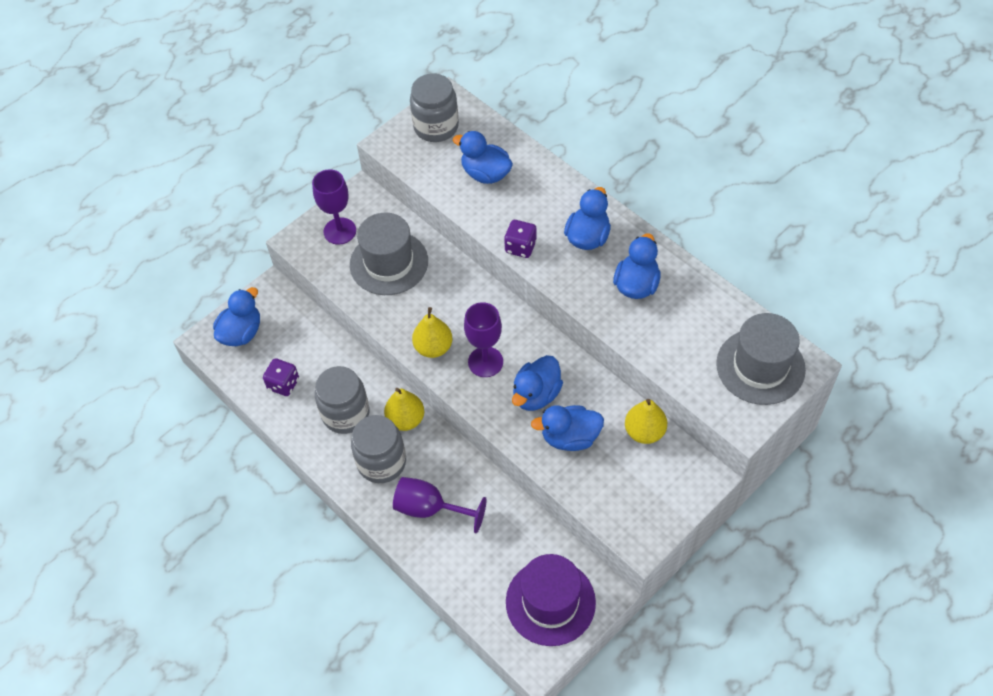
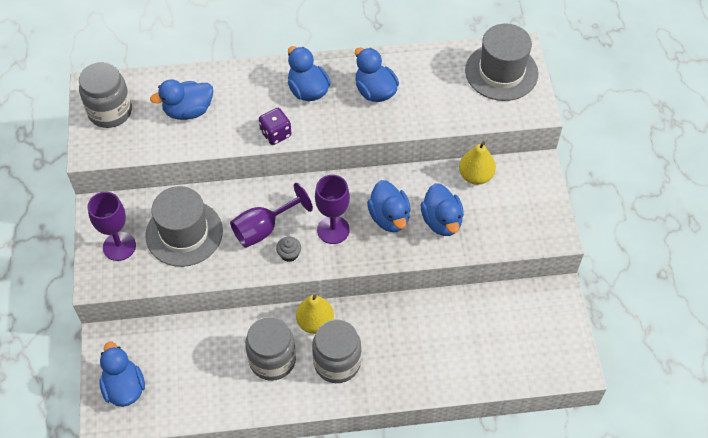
camera: 55 degrees left, 0 degrees up
purple dice [263,358,299,396] -> none
purple goblet [393,477,487,533] -> purple goblet moved to [230,183,313,248]
yellow pear [412,307,452,358] -> grey cupcake [276,237,301,262]
purple hat [506,554,596,646] -> none
blue duck [531,405,604,451] -> blue duck turned 45 degrees counterclockwise [421,183,464,236]

